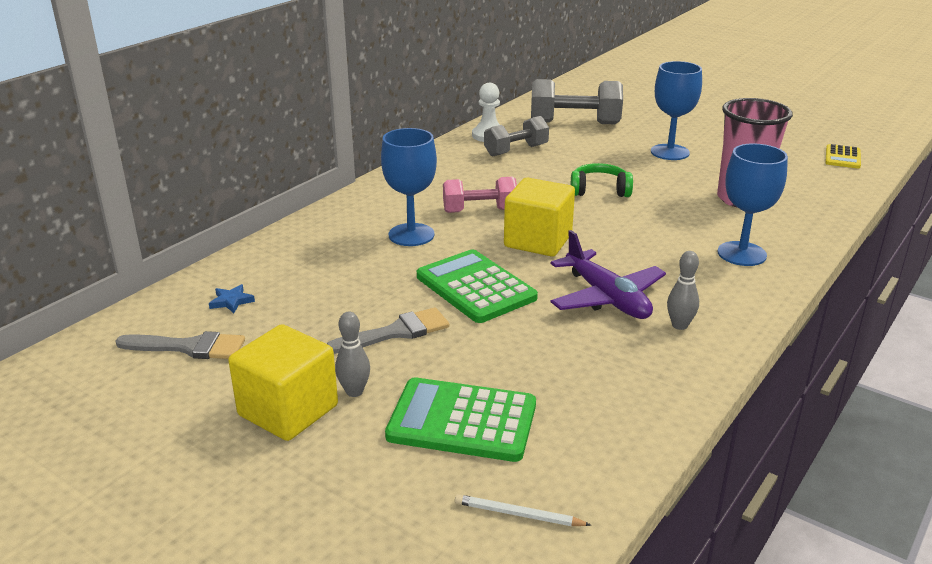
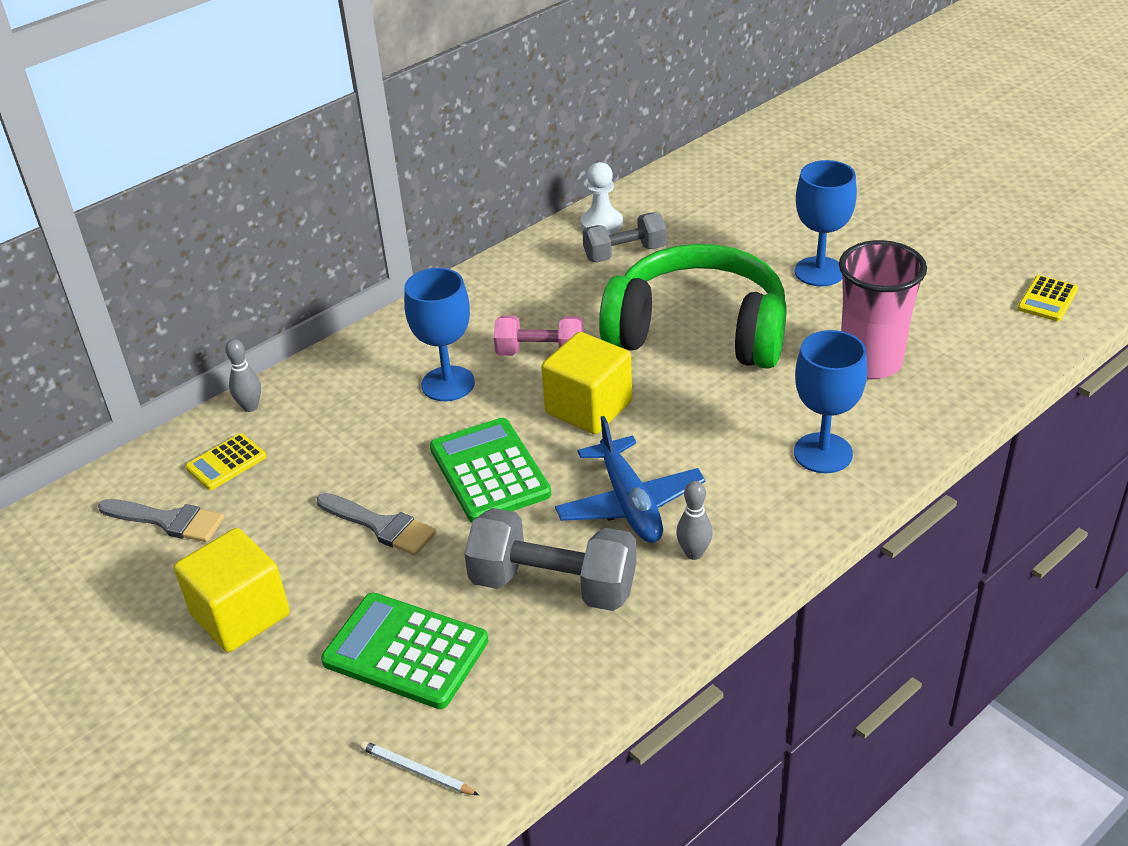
camera: 15 degrees right, 10 degrees up
blue star [209,284,255,313] -> yellow calculator [185,433,266,490]
grey brush [327,307,449,354] -> grey brush turned 45 degrees clockwise [317,493,436,556]
grey bowling pin [335,311,370,397] -> grey bowling pin moved to [225,339,261,412]
grey dumbbell [531,79,623,124] -> grey dumbbell moved to [464,508,637,611]
purple plane [551,230,666,319] -> blue plane [555,416,705,543]
green headphones [570,163,633,197] -> green headphones [599,244,787,369], size x2.34

